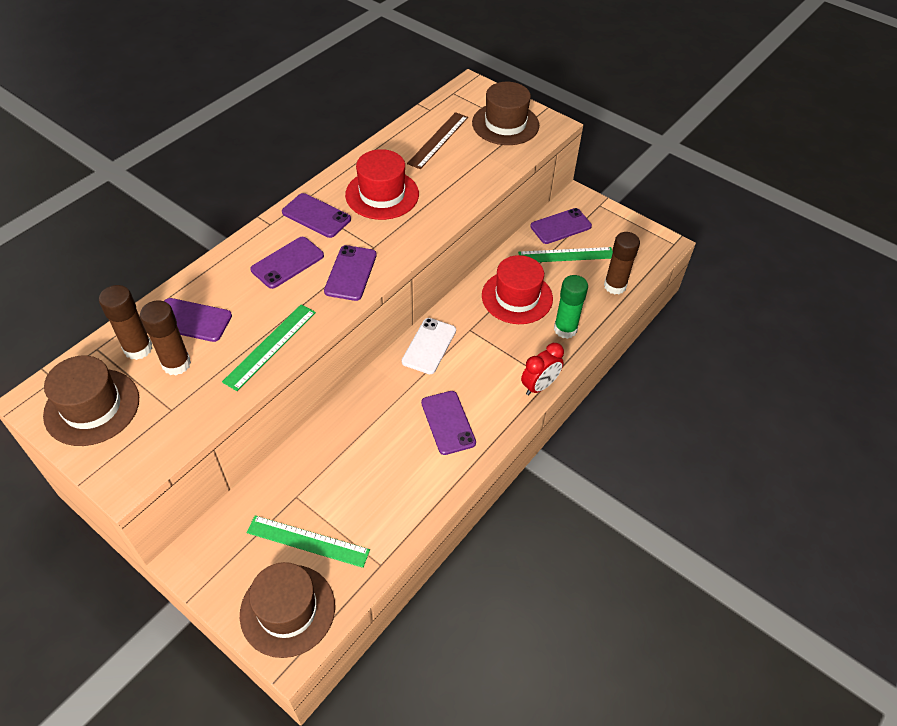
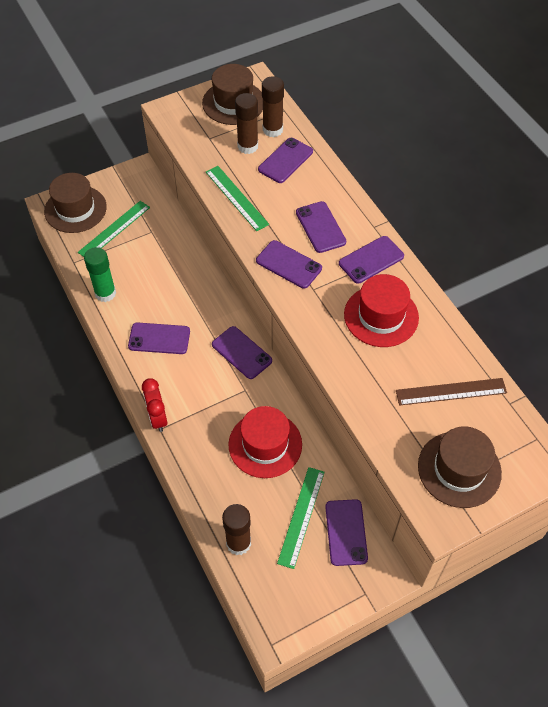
camera: 115 degrees right, 5 degrees up
white phone [402,318,456,374] -> purple phone [212,326,272,379]
brown ruler [407,112,468,169] -> brown ruler turned 60 degrees counterclockwise [396,378,507,406]
green glue stick [554,275,588,339] -> green glue stick moved to [84,247,116,302]

